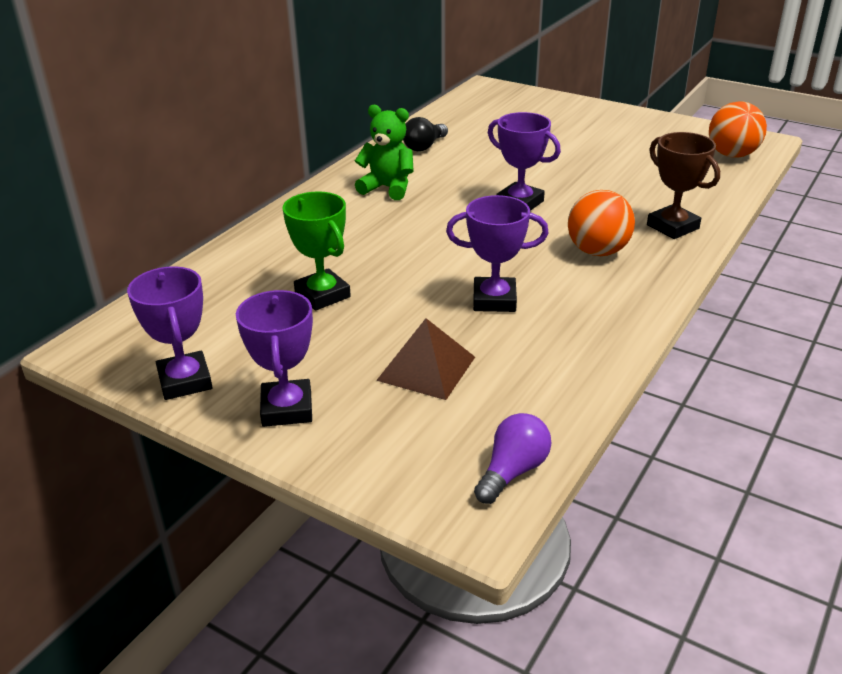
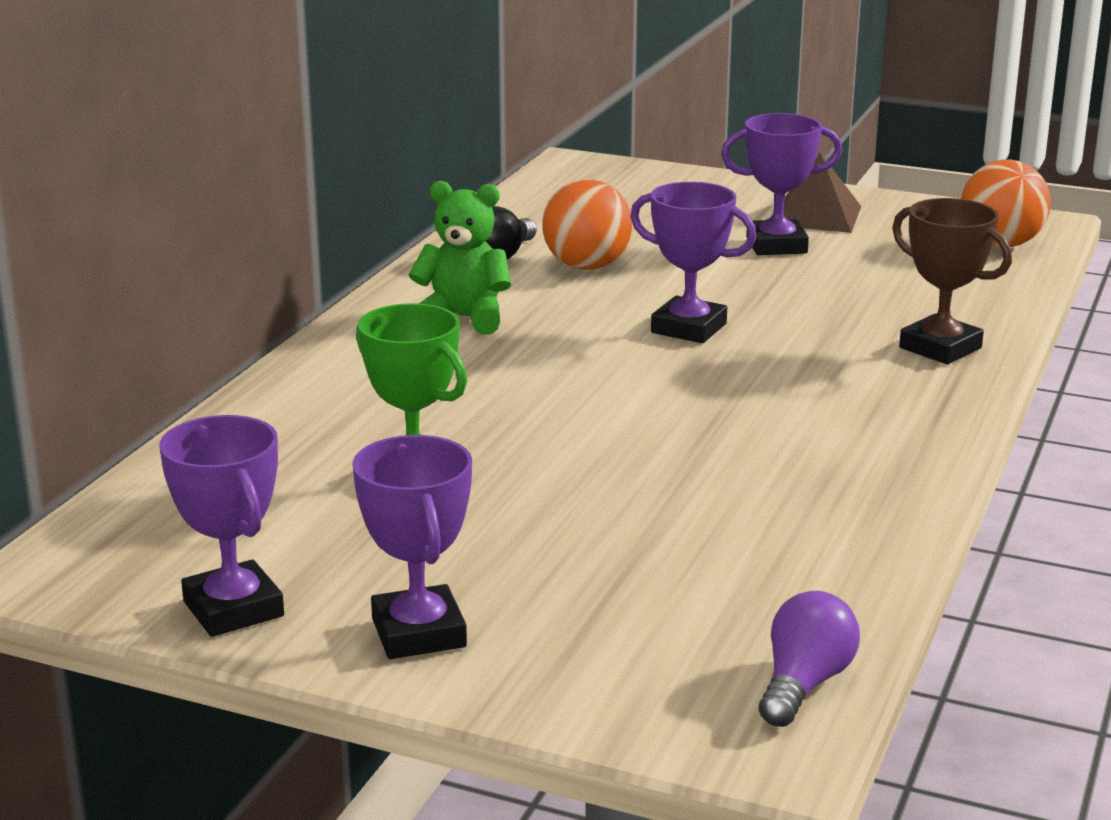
camera: 10 degrees left, 10 degrees down
brown pyramid [376,318,475,400] -> brown pyramid moved to [784,153,861,233]
purple trophy [446,195,548,312] -> purple trophy moved to [721,113,842,255]
orange ball [568,190,635,256] -> orange ball moved to [542,179,632,270]

